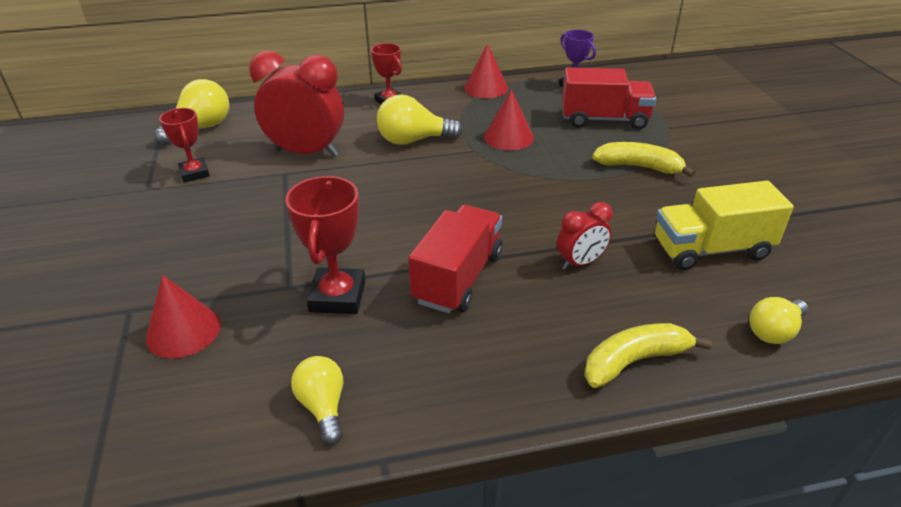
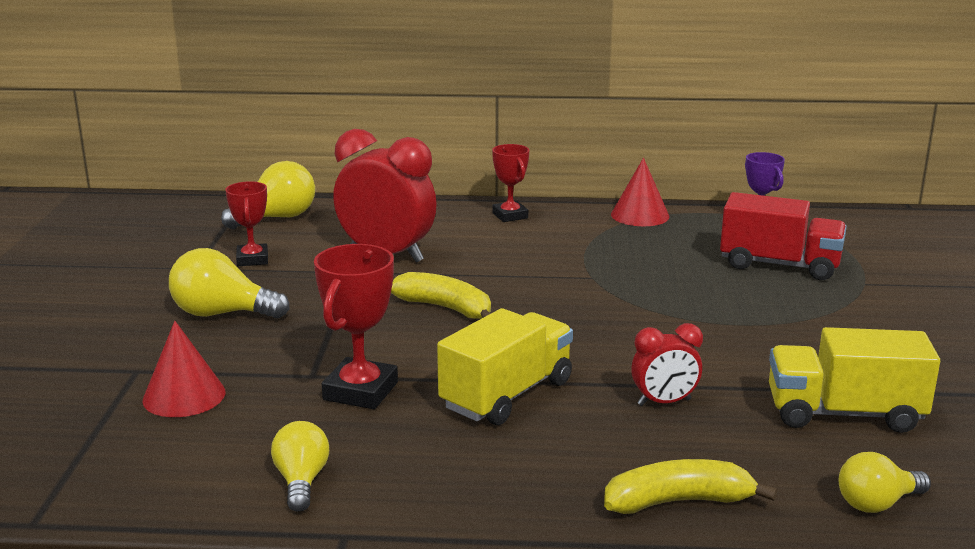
camera: 15 degrees right, 15 degrees down
yellow light bulb [376,94,463,145] -> yellow light bulb moved to [169,248,289,319]
red truck [408,205,503,313] -> yellow truck [437,308,573,425]
red cone [484,89,534,150] -> none
yellow banana [592,142,695,177] -> yellow banana moved to [391,272,491,319]

